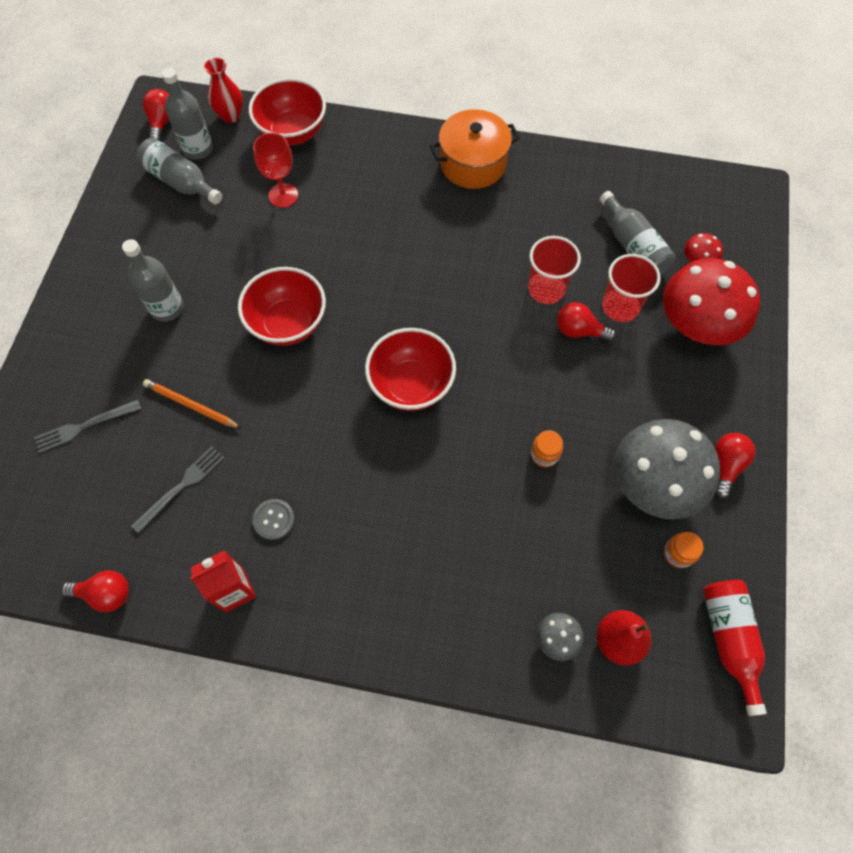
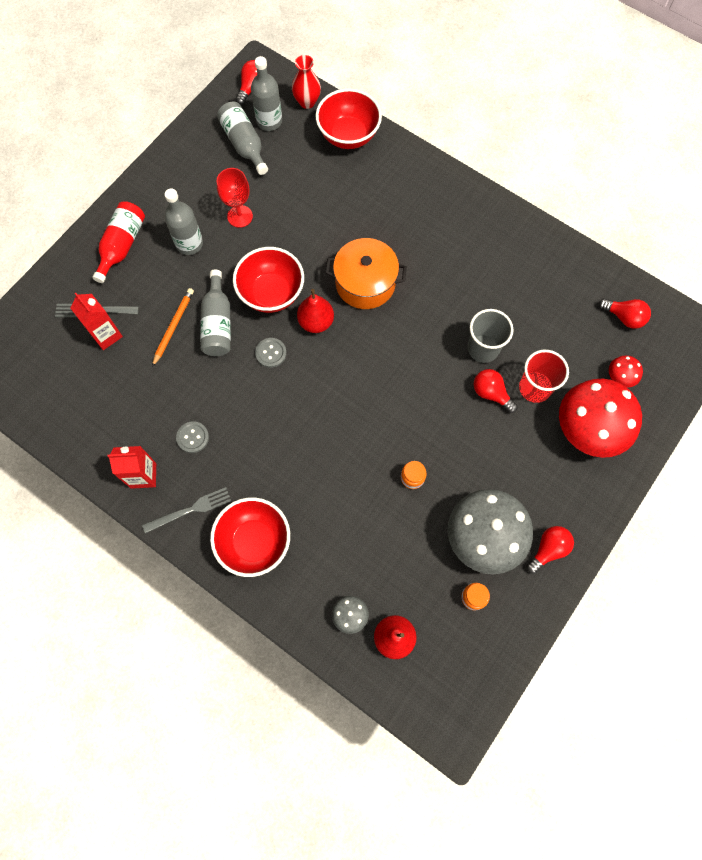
camera: 25 degrees right, 5 degrees up
red light bulb [61,570,129,612] -> red light bulb moved to [599,298,651,329]
grey fork [131,446,224,533] -> grey fork moved to [142,487,231,533]
orange pencil [143,379,242,429] -> orange pencil turned 60 degrees clockwise [152,288,194,367]
red goblet [253,133,298,208] -> red goblet moved to [217,168,253,228]
red bowl [365,328,456,411] -> red bowl moved to [210,498,290,577]
orange pot [430,109,520,189] -> orange pot moved to [325,238,407,309]
red cup [528,236,581,304] -> grey cup [467,309,514,363]
grey bottle [600,191,675,275] -> grey bottle moved to [200,270,231,356]
red bottle [703,580,767,716] -> red bottle moved to [92,201,145,283]
none -> red carton [70,292,123,350]
none -> grey button [255,338,287,368]
none -> red pear [297,289,334,333]

